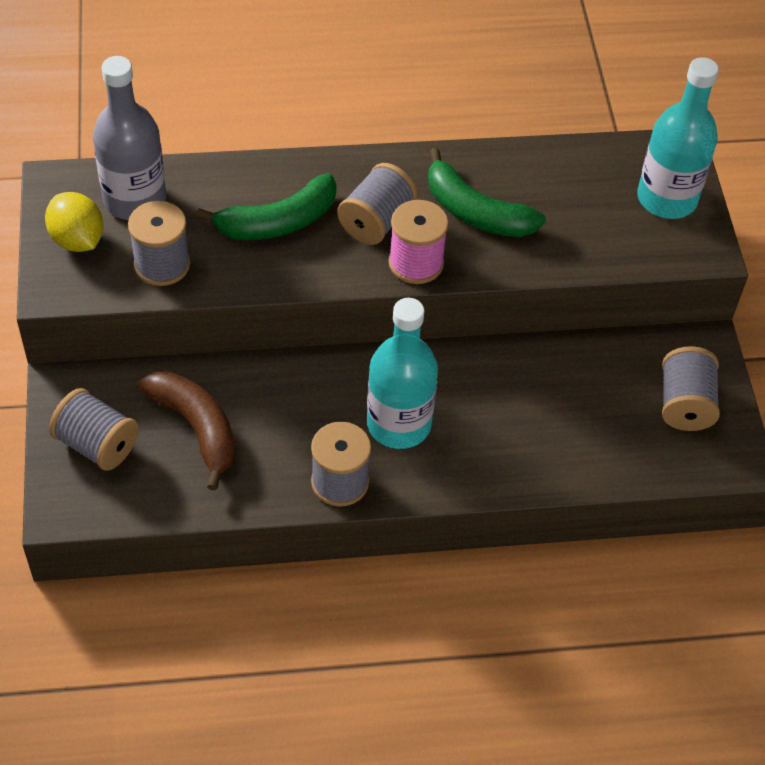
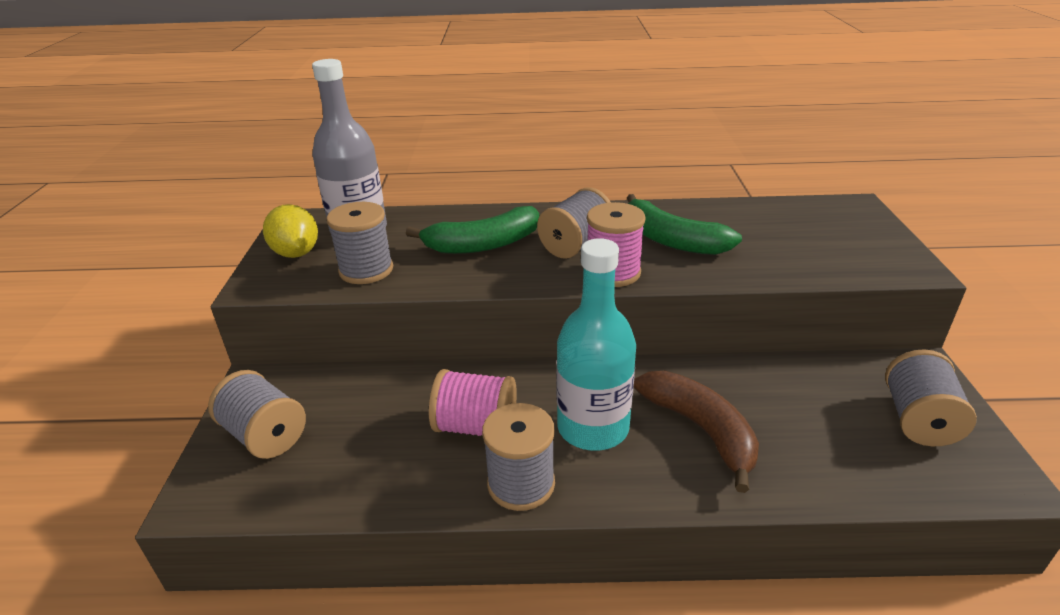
camera: 10 degrees right, 20 degrees down
brown banana [137,371,235,491] -> brown banana moved to [634,371,759,493]
turquoise bottle [637,57,719,219] -> none
none -> pink spool [429,369,517,436]

